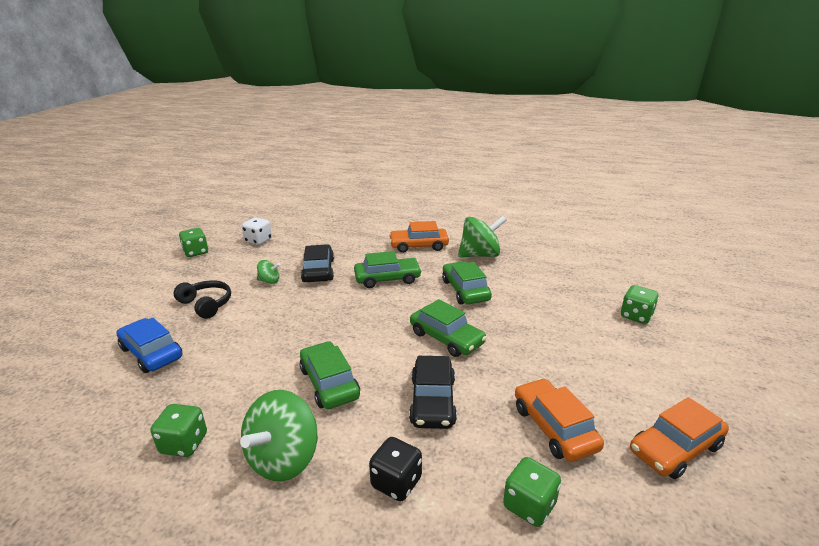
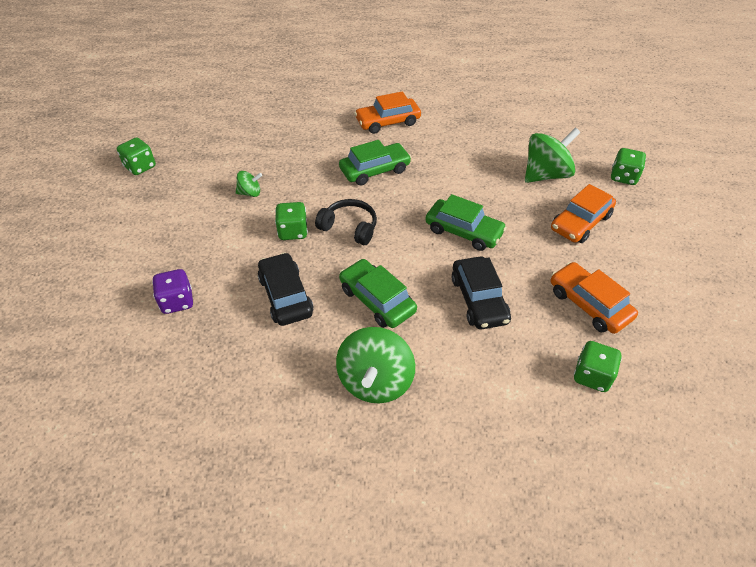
camera: 15 degrees left, 20 degrees up
blue car [116,318,183,373] -> purple dice [152,269,193,314]
green dice [150,404,207,457] -> green dice moved to [275,202,308,240]
black headphones [173,280,231,319] -> black headphones moved to [315,199,377,245]
white dice [242,217,272,245] -> none
black car [301,244,334,282] -> black car moved to [258,252,314,326]
black dice [369,437,422,501] -> none
green car [442,261,492,304] -> none
green spinning top [458,216,507,257] -> green spinning top moved to [525,128,580,183]
orange car [630,397,729,479] -> orange car moved to [551,184,616,243]

